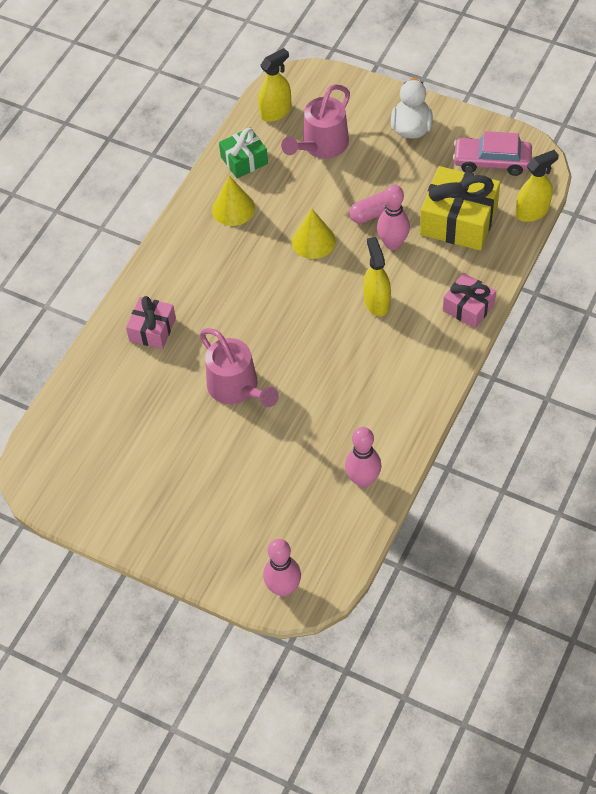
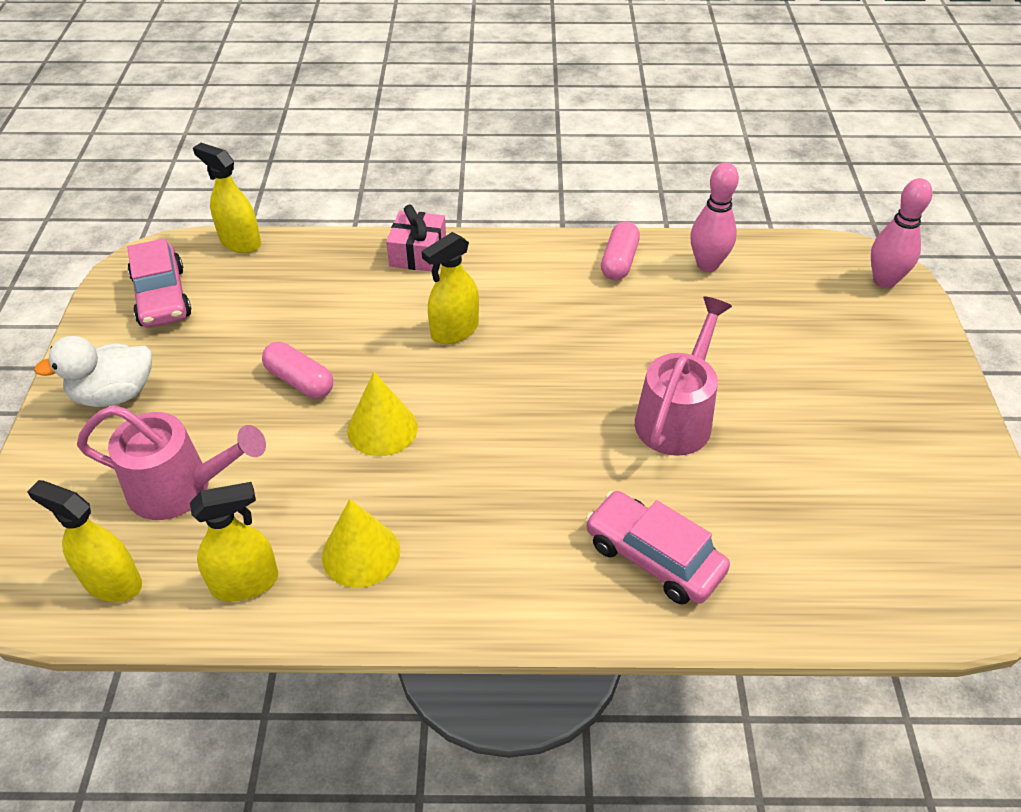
camera: 120 degrees left, 10 degrees down
pink gift [126,296,176,349] -> pink car [585,491,730,604]
green gift [219,128,268,178] -> yellow spray bottle [190,482,278,602]
pink bowling pin [377,184,410,250] -> none
yellow gift [420,166,500,250] -> none
none -> pink capsule [601,221,640,280]

